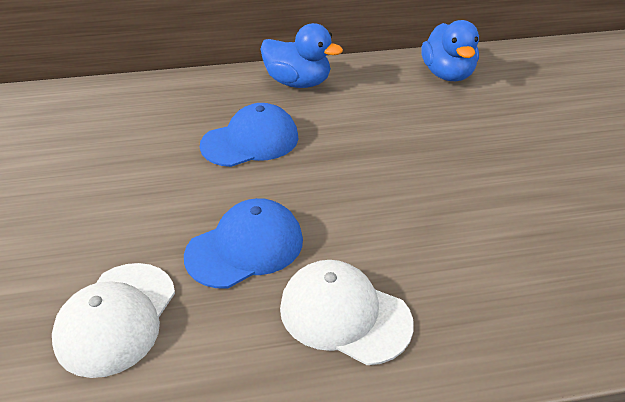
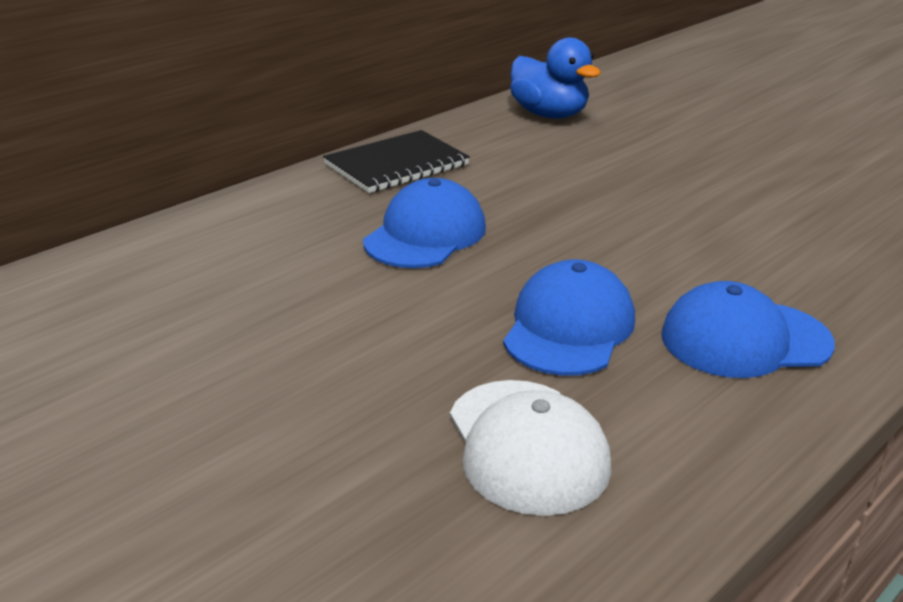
camera: 35 degrees left, 10 degrees down
blue duck [260,23,343,88] -> black notebook [323,130,470,193]
white cap [280,260,414,365] -> blue cap [661,281,835,378]

